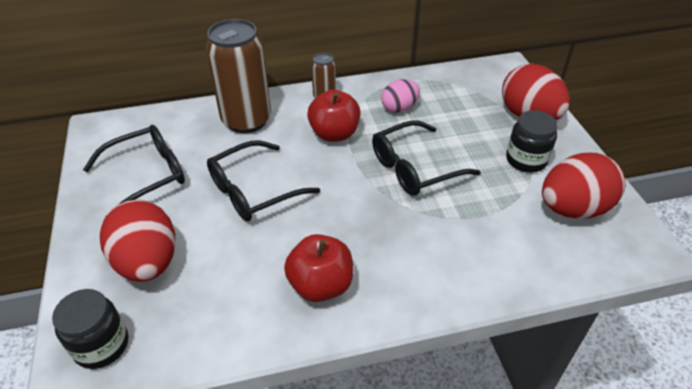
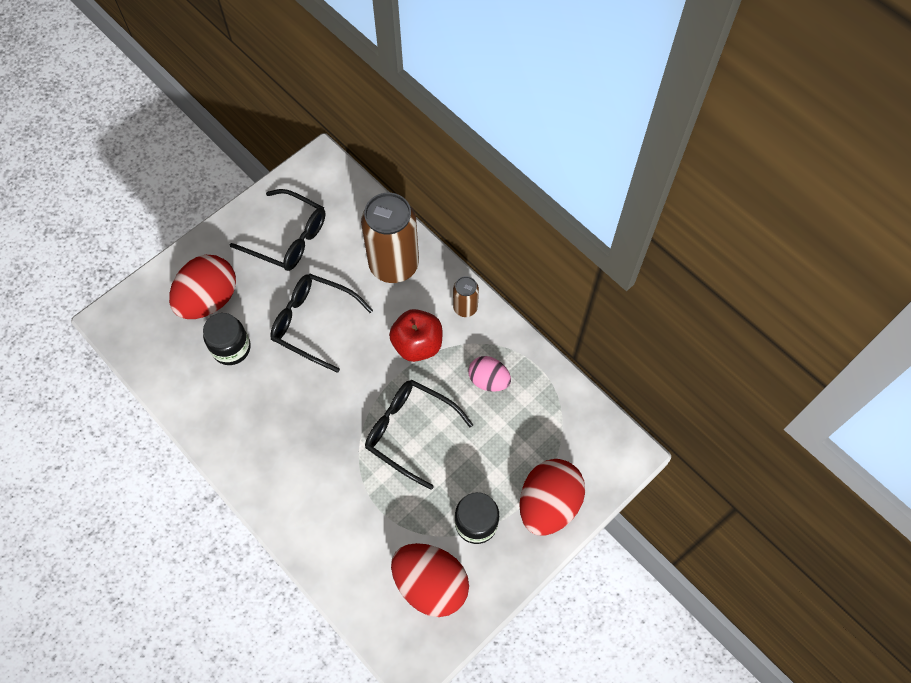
camera: 60 degrees right, 20 degrees up
black jar [52,289,128,369] -> black jar moved to [203,313,251,365]
red apple [284,234,353,302] -> none

